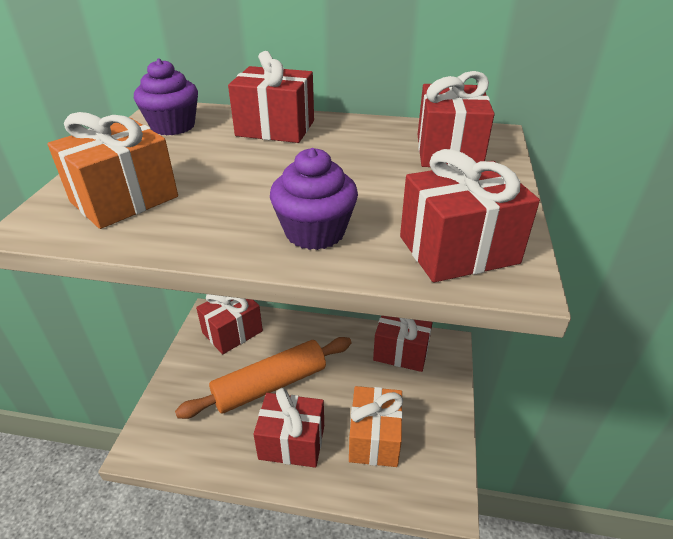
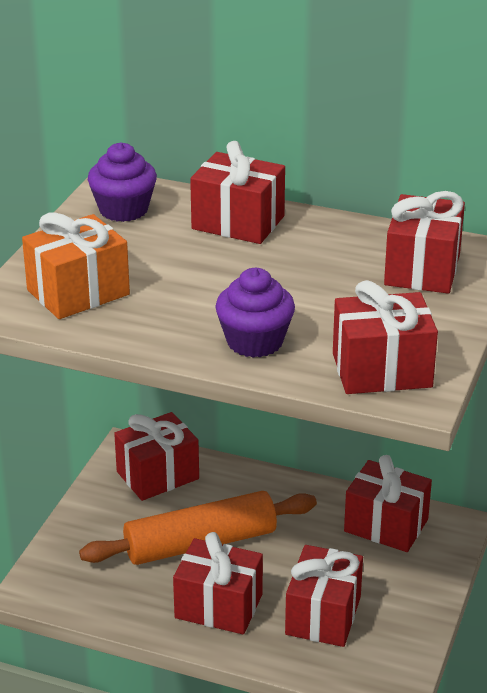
camera: 10 degrees right, 5 degrees down
orange gift [349,386,403,467] -> red gift [285,545,363,647]

